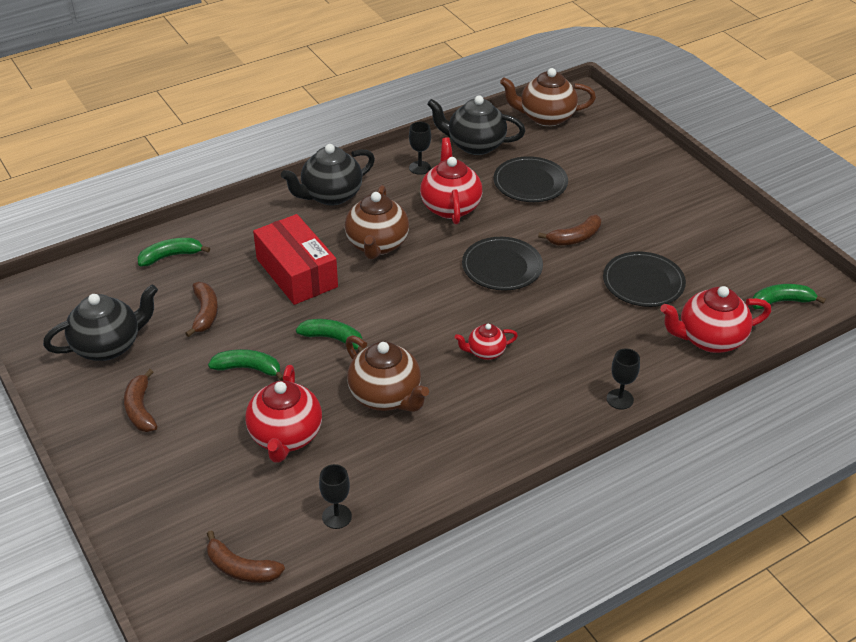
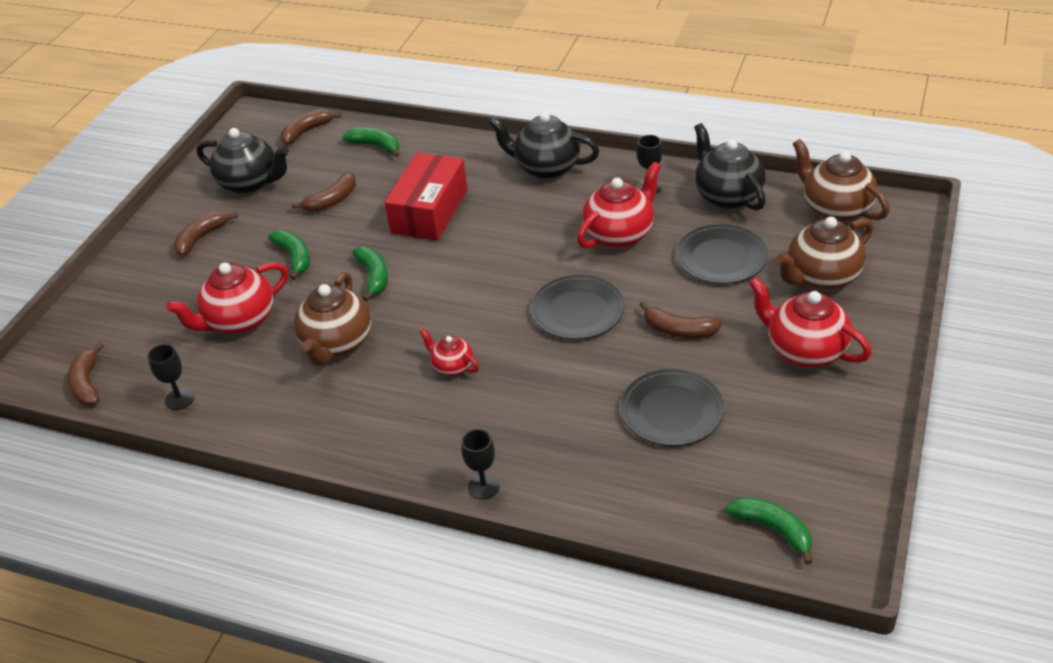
camera: 55 degrees right, 0 degrees up
brown teapot [345,185,409,259] -> brown teapot moved to [776,217,873,291]
red teapot [660,286,771,353] -> red teapot moved to [749,277,872,368]
none -> brown banana [281,109,342,145]

